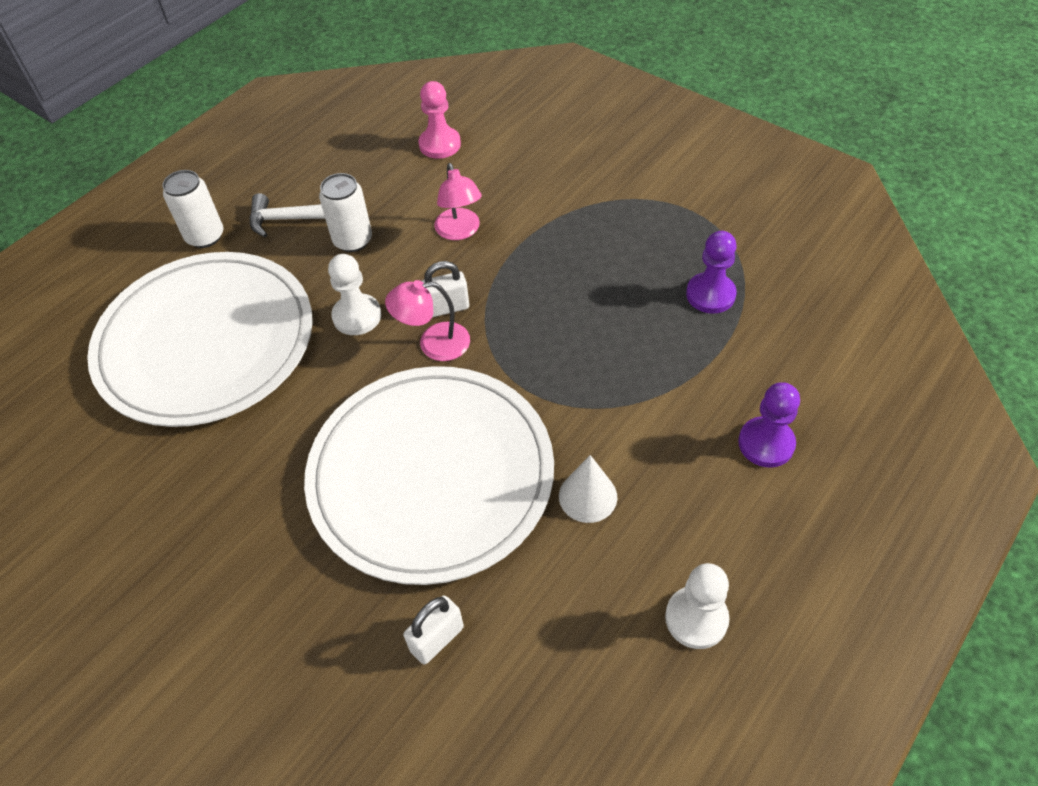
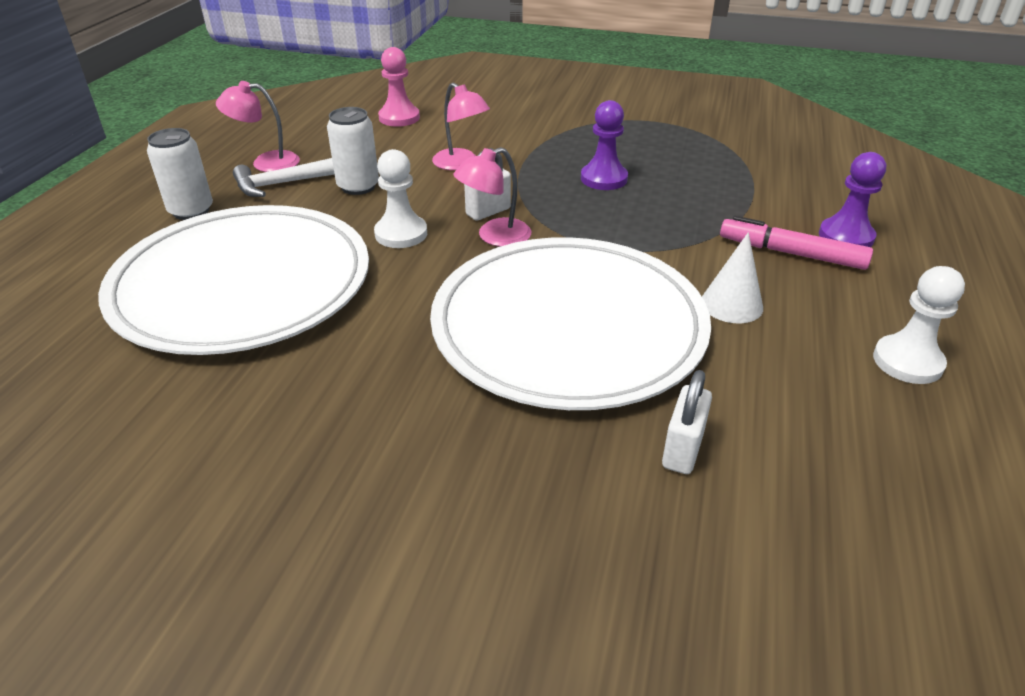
camera: 25 degrees left, 15 degrees down
purple pawn [686,231,737,314] -> purple pawn moved to [581,100,628,190]
none -> pink lamp [216,81,300,172]
none -> pink marker [720,216,873,270]

